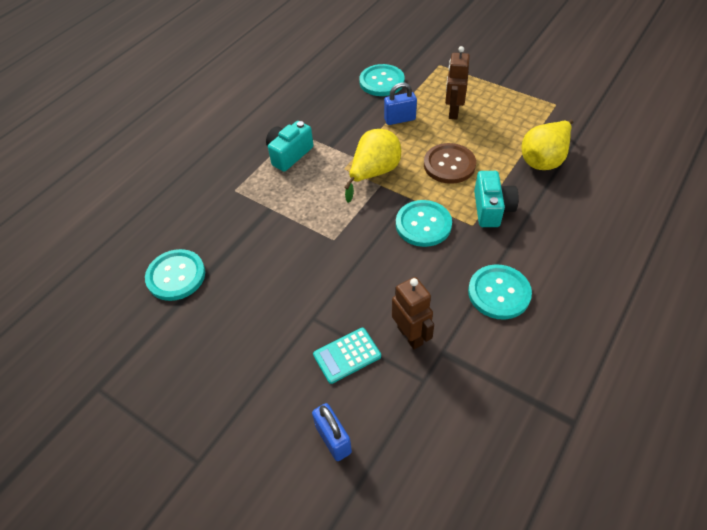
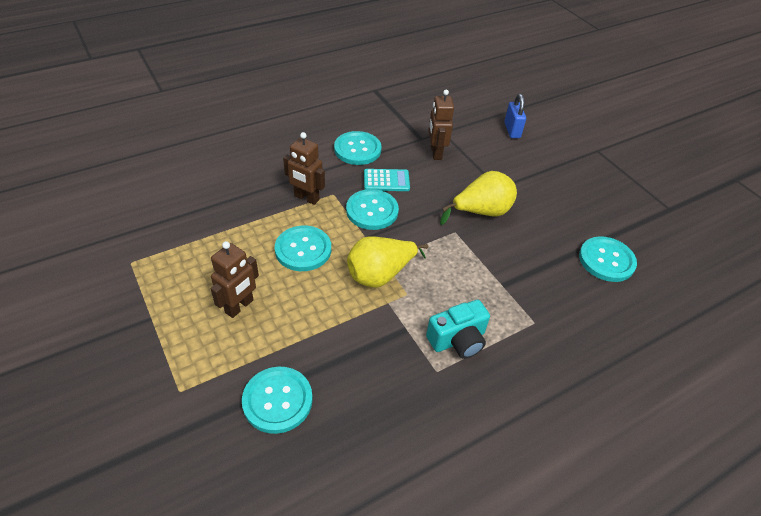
camera: 160 degrees left, 5 degrees down
turquoise calculator [313,328,381,384] -> turquoise calculator moved to [364,169,410,191]
blue padlock [384,83,417,125] -> none
brown button [424,143,476,184] -> turquoise button [275,226,331,271]
turquoise camera [474,171,519,227] -> brown robot [283,132,325,205]
yellow pear [522,120,573,170] -> yellow pear moved to [440,171,517,225]

